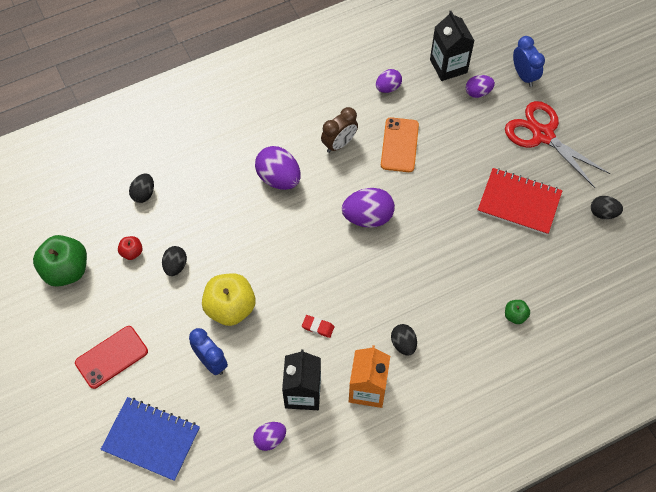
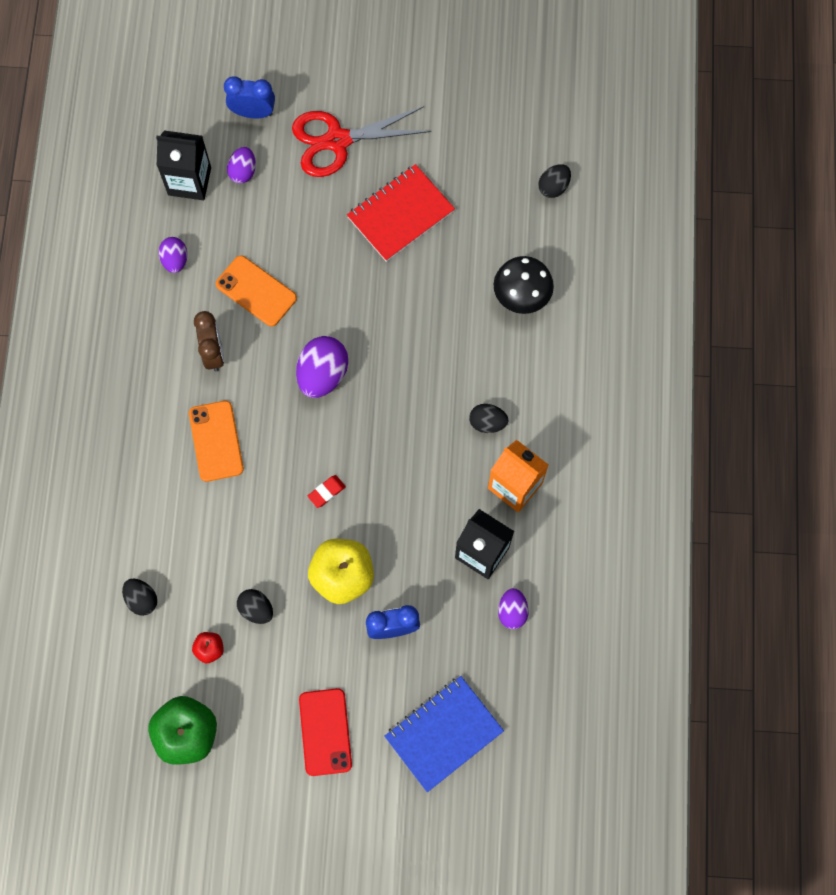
camera: 60 degrees left, 10 degrees up
purple egg [255,146,301,190] -> orange phone [189,401,244,482]
red eraser [302,315,334,338] -> red eraser moved to [308,475,346,508]
green apple [505,300,530,324] -> black mushroom [494,256,554,314]
black egg [591,196,623,219] -> black egg moved to [538,164,571,198]

